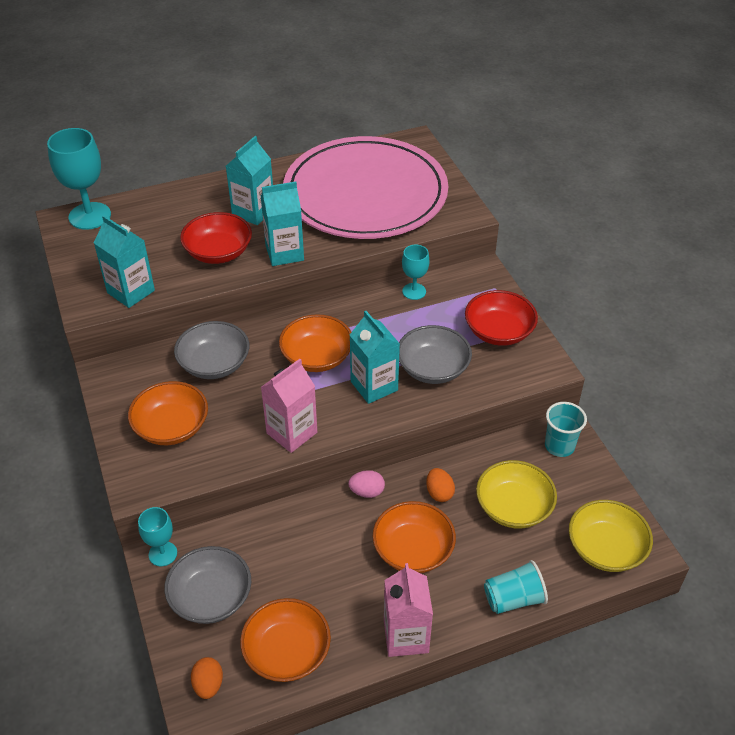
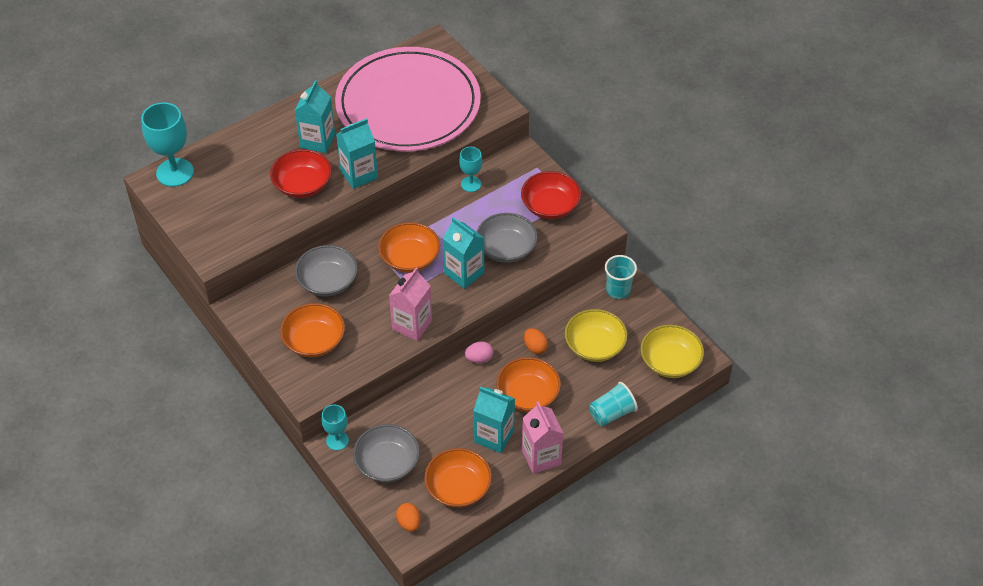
camera: 15 degrees left, 5 degrees up
turquoise carton [94,215,155,308] -> turquoise carton moved to [473,387,515,453]

